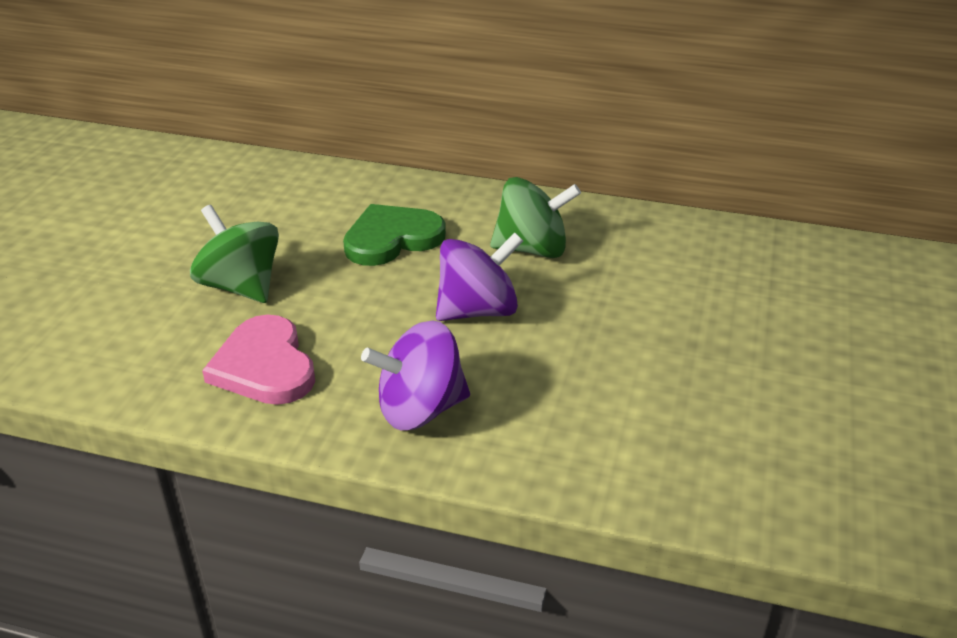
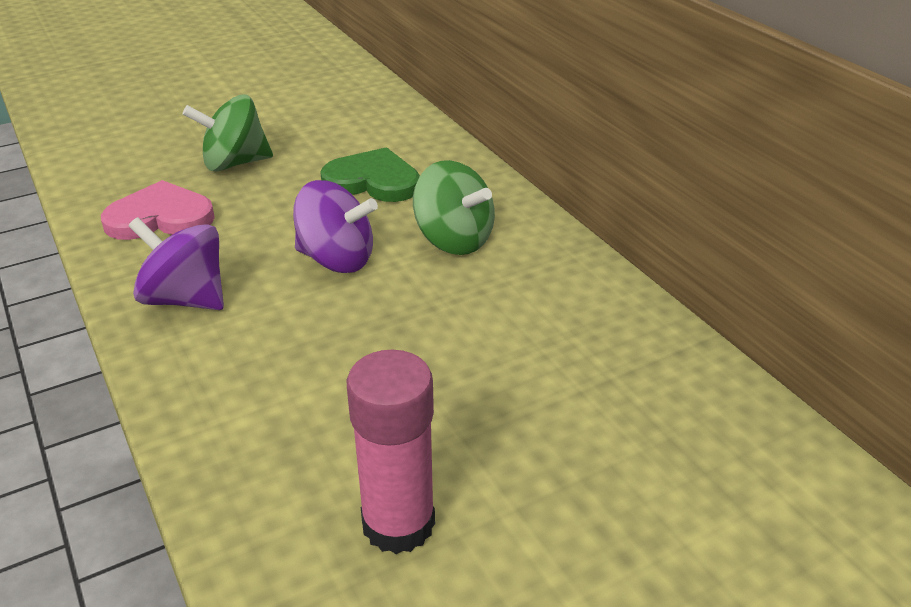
camera: 45 degrees right, 0 degrees up
green spinning top [190,205,279,303] -> green spinning top turned 105 degrees counterclockwise [183,94,273,171]
pink heart [202,315,315,405] -> pink heart turned 60 degrees clockwise [101,180,215,240]
none -> pink glue stick [347,349,435,554]

